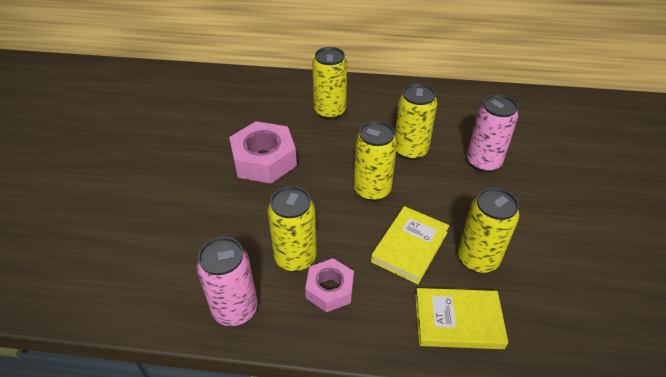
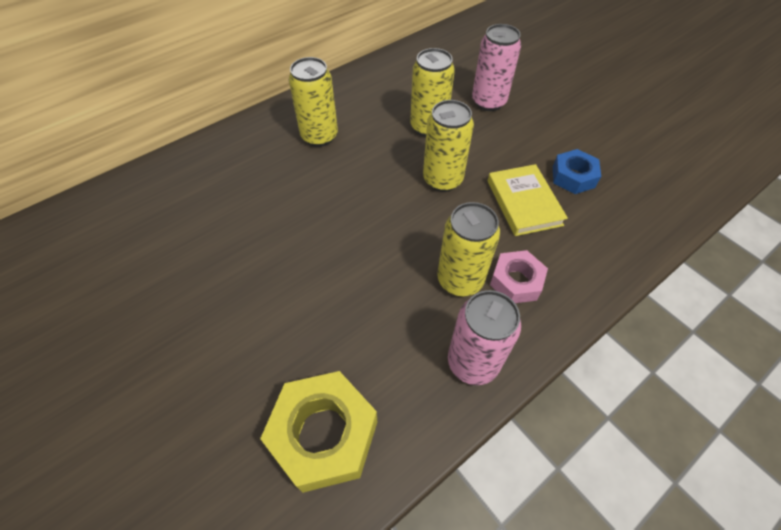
camera: 45 degrees left, 10 degrees up
pink nut [229,121,297,184] -> none
yellow book [415,288,508,349] -> none
yellow can [458,187,519,273] -> blue nut [553,149,601,194]
none -> yellow nut [260,371,377,493]

